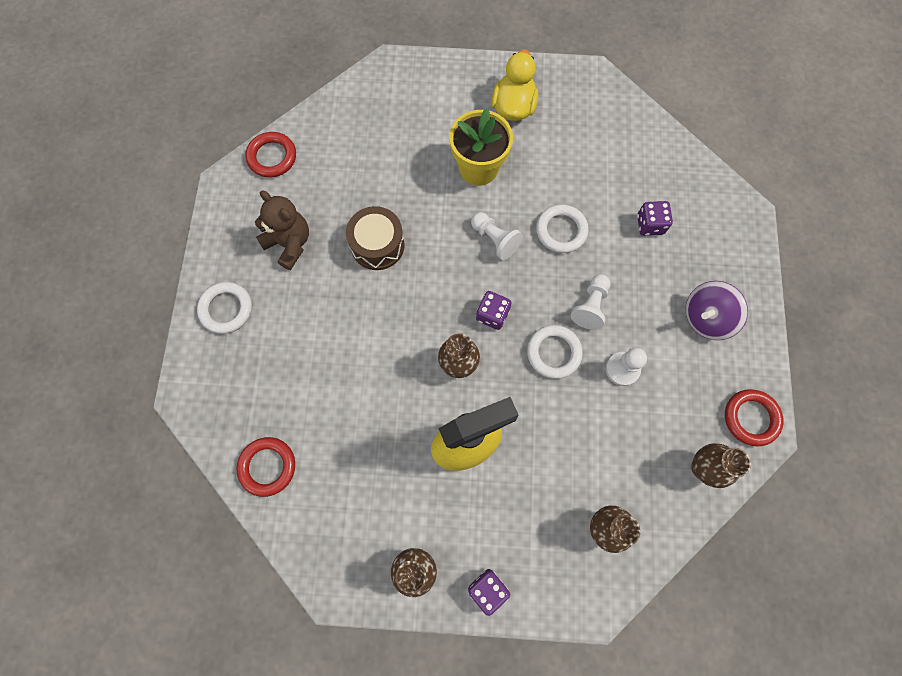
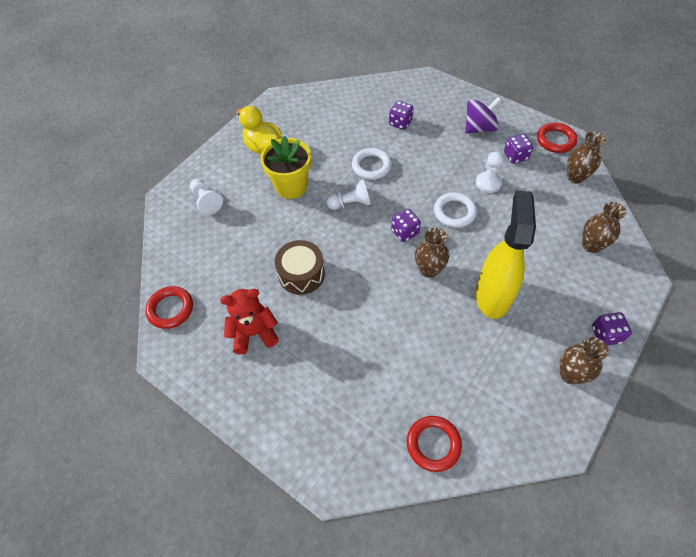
camera: 55 degrees left, 15 degrees down
white ring [197,282,252,334] -> none
brown teddy bear [255,191,309,270] -> red teddy bear [220,289,279,354]
white pawn [571,274,610,330] -> white pawn moved to [190,179,223,215]
purple spinning top [686,281,748,340] -> purple spinning top turned 120 degrees counterclockwise [465,97,501,134]
none -> purple dice [504,134,533,164]

